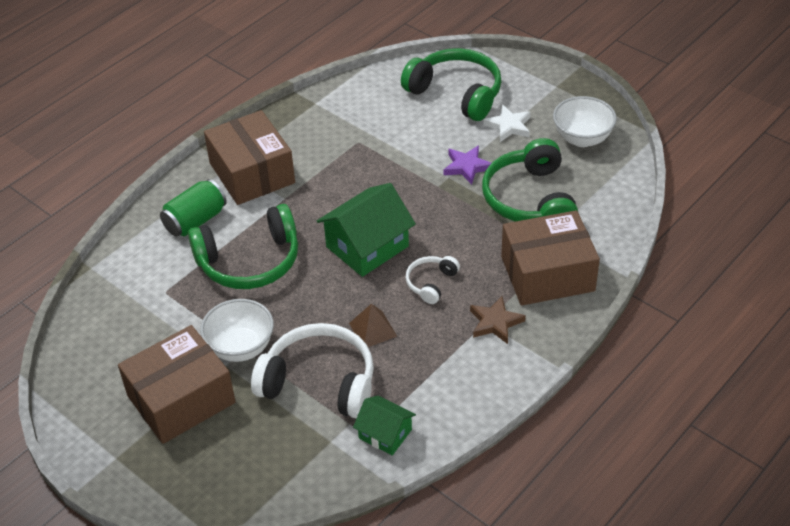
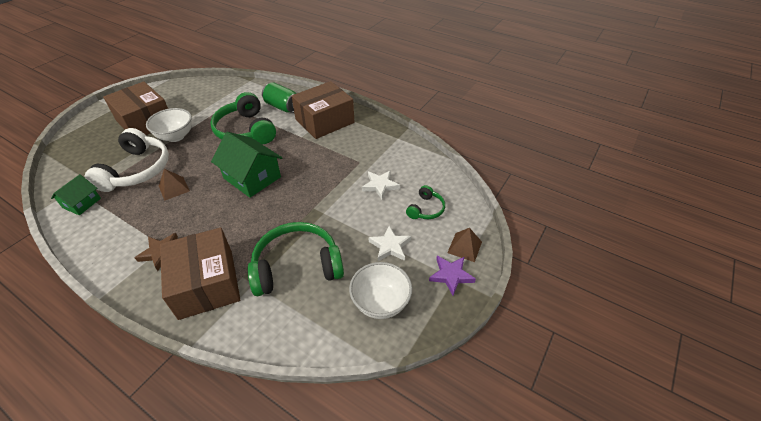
camera: 80 degrees right, 0 degrees up
green headphones [401,48,502,121] -> green headphones [406,185,445,219], size x0.50
white headphones [405,256,460,304] -> none
purple star [444,146,491,185] -> purple star moved to [429,256,476,295]
none -> white star [362,170,400,199]
none -> brown pyramid [447,228,482,262]

